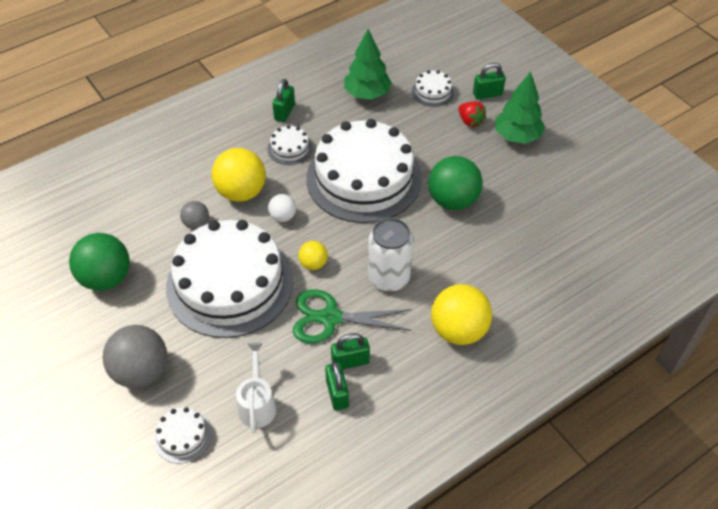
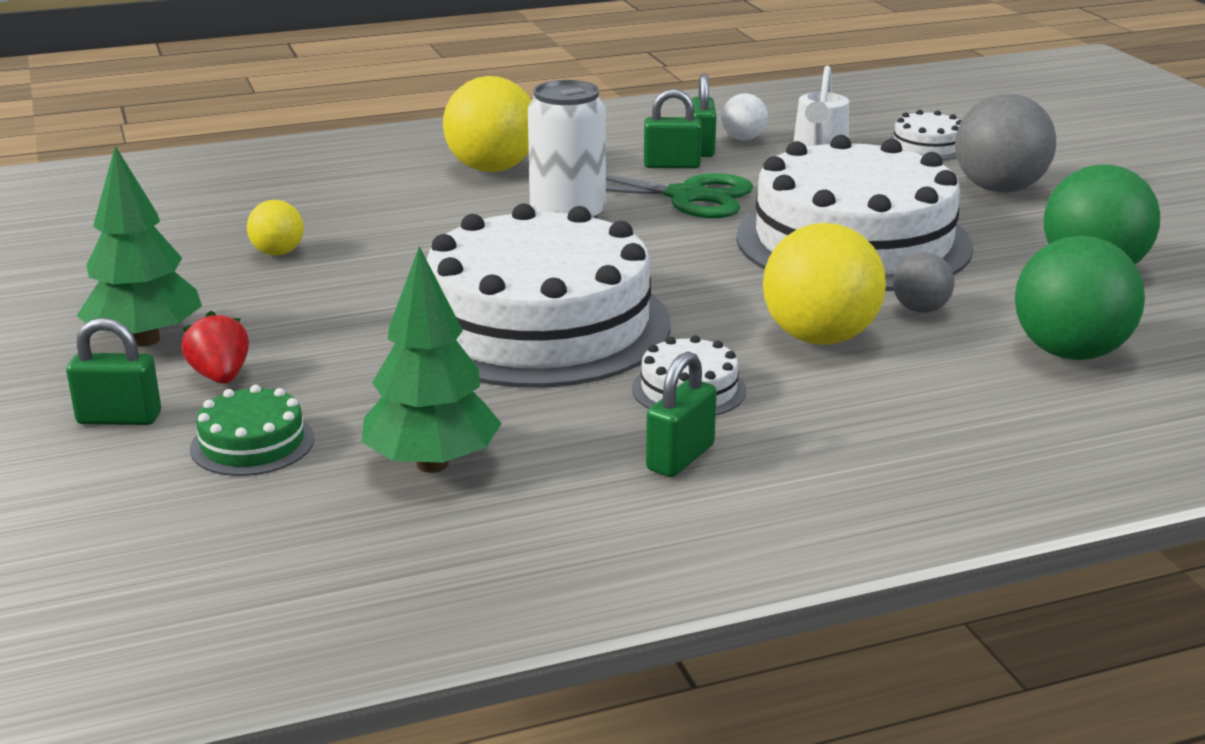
camera: 165 degrees left, 25 degrees down
white ball [268,194,296,222] -> white ball moved to [721,93,768,140]
yellow ball [298,241,328,270] -> yellow ball moved to [247,200,304,256]
white cake [412,70,454,107] -> green cake [190,385,314,476]
green ball [428,156,483,210] -> green ball moved to [1015,236,1145,360]

